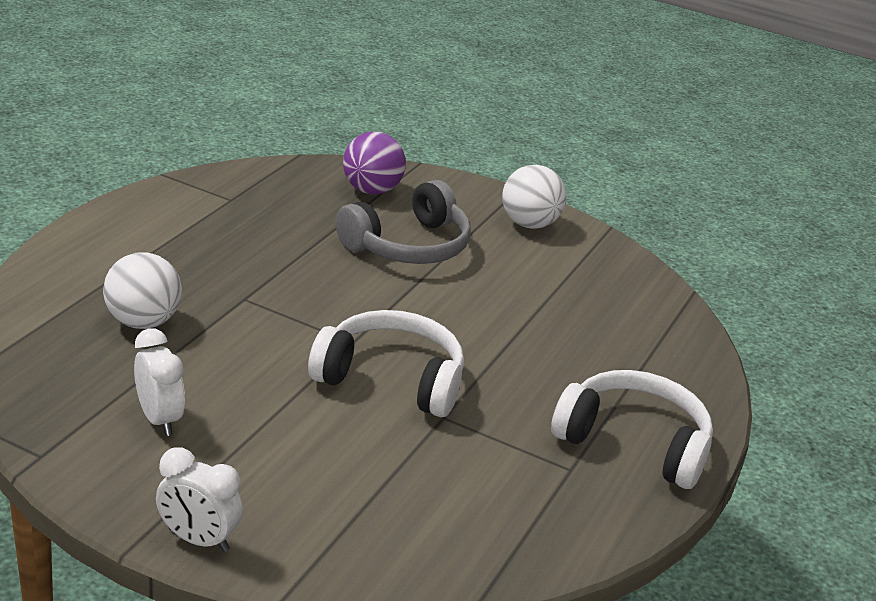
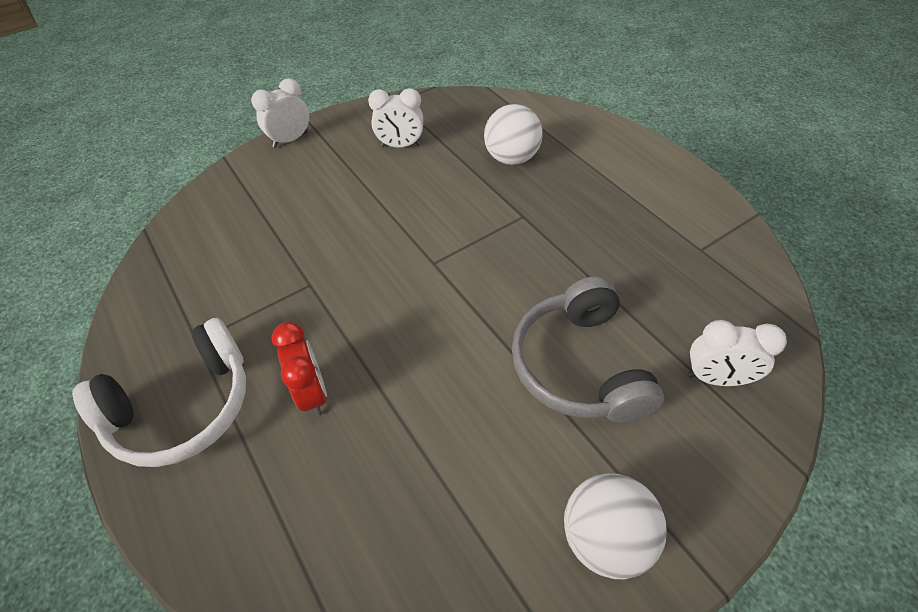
camera: 125 degrees right, 20 degrees up
white headphones [308,310,464,417] -> none
purple ball [343,132,406,195] -> white clock [688,320,787,386]
none -> red clock [272,322,327,416]

